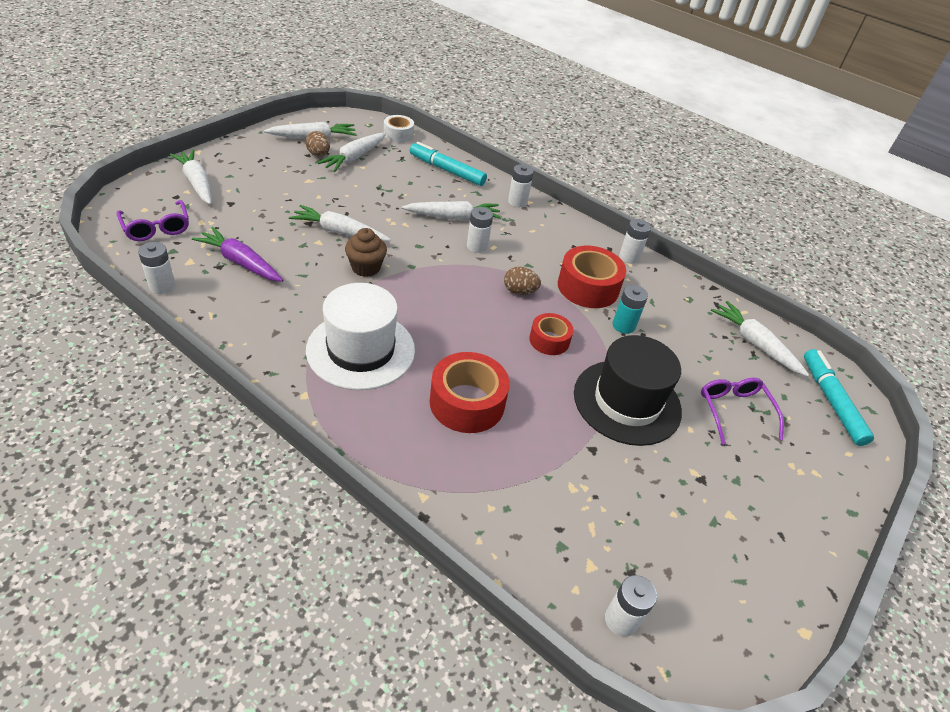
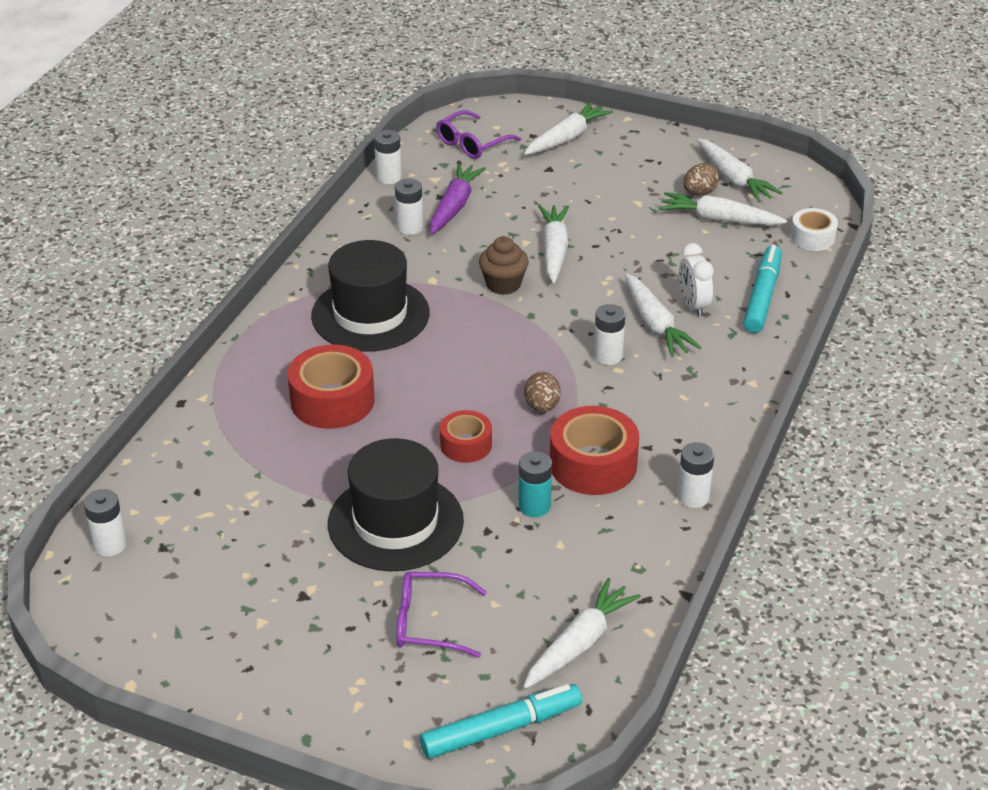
camera: 80 degrees right, 5 degrees down
white hat [306,283,415,390] -> black hat [311,240,430,352]
white battery [508,164,534,207] -> white battery moved to [395,179,423,235]
purple glasses [701,378,784,445] -> purple glasses turned 150 degrees counterclockwise [397,572,487,657]
none -> white clock [679,243,714,317]

